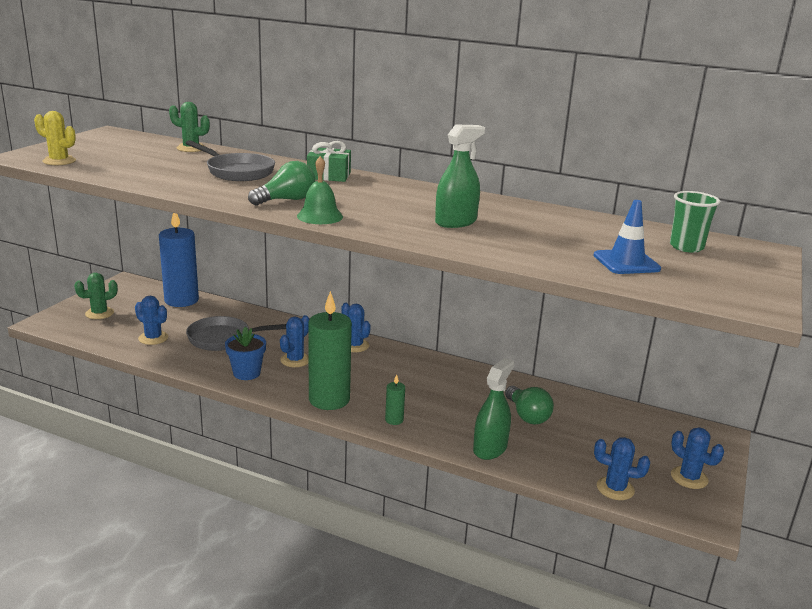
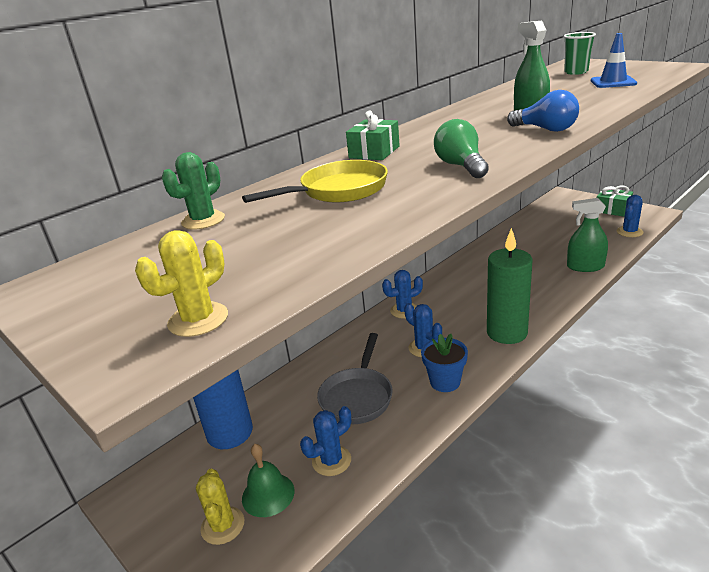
camera: 65 degrees left, 5 degrees up
green cactus [74,273,118,319] -> yellow cactus [196,469,244,545]
grey pan [186,140,275,181] -> yellow pan [242,160,388,203]
green bell [297,156,343,224] -> green bell moved to [242,444,295,517]
green candle [385,374,405,425] -> none
green spray bottle [473,358,514,460] -> green spray bottle turned 45 degrees counterclockwise [567,198,608,272]
green light bulb [505,386,554,424] -> none
blue cactus [671,427,724,489] -> green gift [597,185,633,217]
none -> blue light bulb [507,90,579,132]

